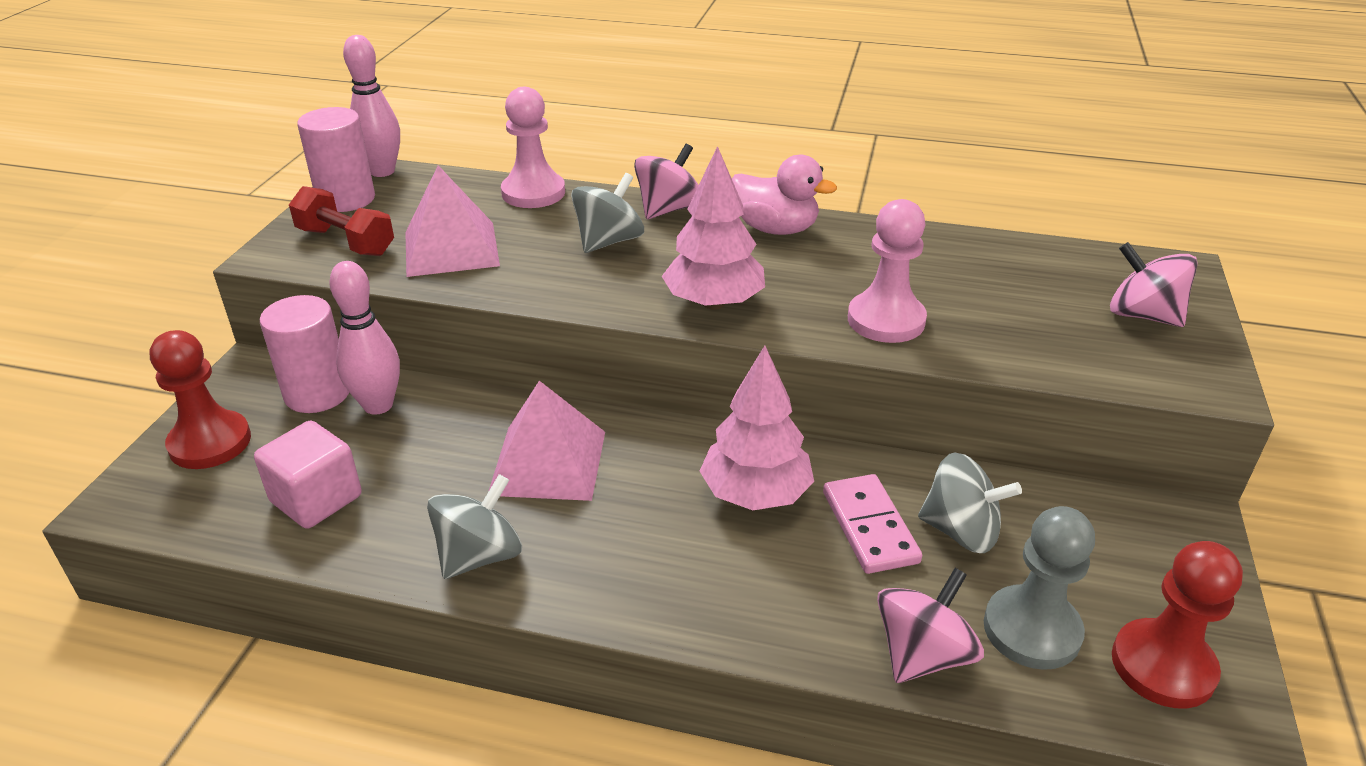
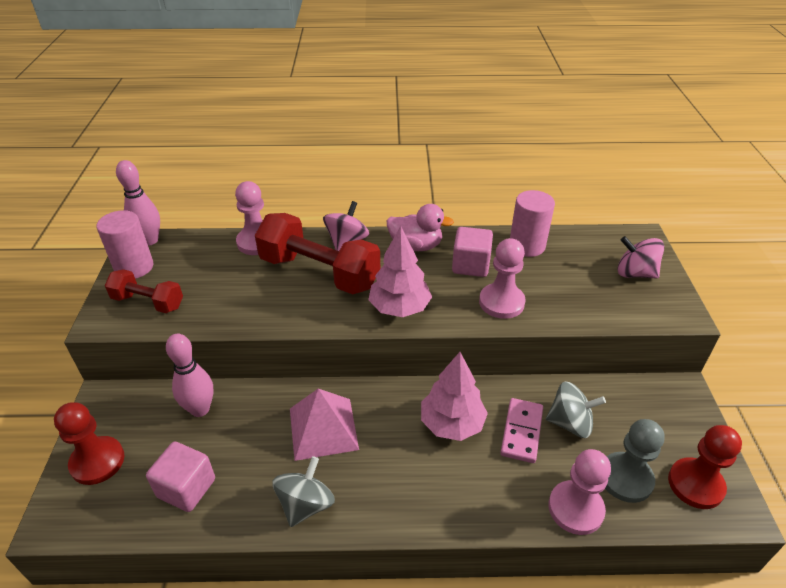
camera: 15 degrees left, 5 degrees up
pink cylinder [260,295,349,413] -> pink cylinder moved to [510,190,555,257]
pink pyramid [405,165,500,277] -> none
grey spinning top [571,173,644,253] -> red dumbbell [255,213,380,295]
pink domino [823,474,922,574] -> pink domino turned 45 degrees clockwise [500,398,543,463]
pink spinning top [877,568,984,683] -> pink pawn [549,449,611,535]
none -> pink cube [452,227,493,277]

